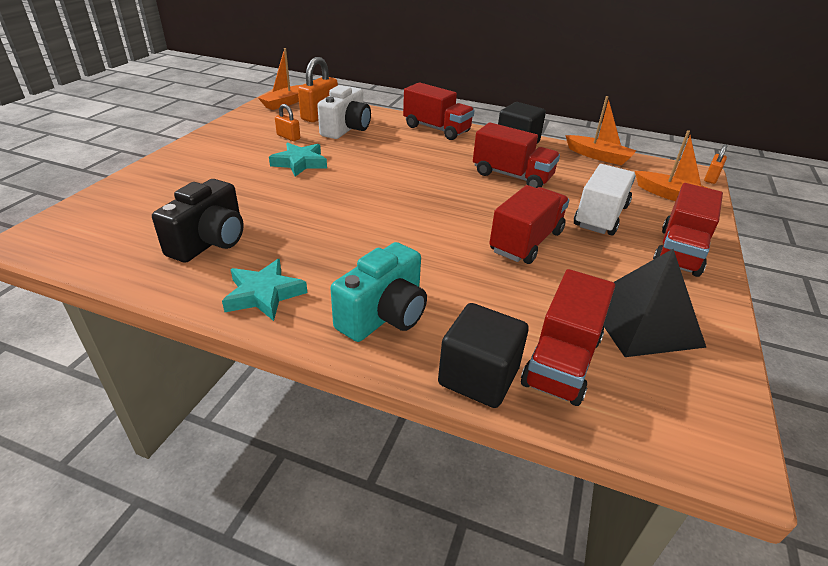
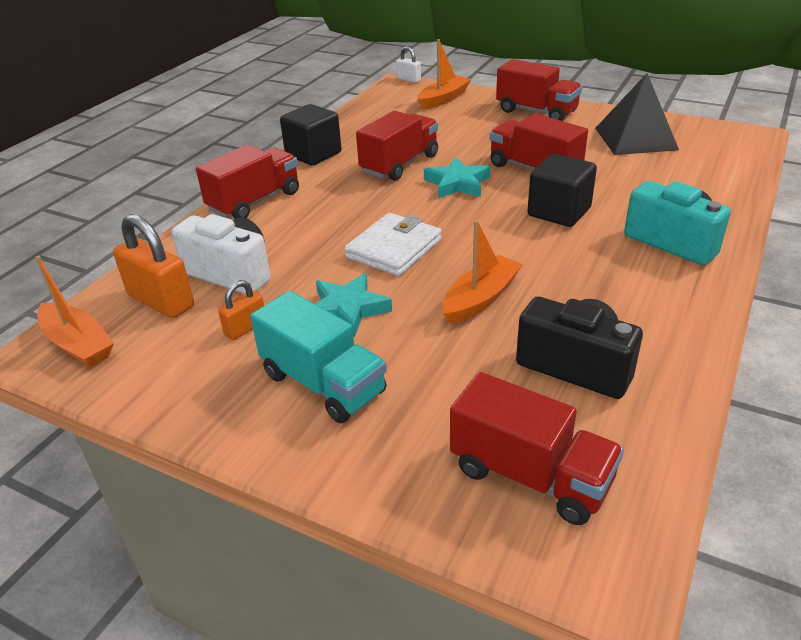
camera: 80 degrees left, 0 degrees up
turquoise star [222,259,307,321] -> turquoise star moved to [424,157,490,198]
black cube [438,303,529,408] -> black cube moved to [528,154,597,227]
red truck [521,269,615,406] -> red truck moved to [450,372,624,525]
orange boat [565,96,636,165] -> orange boat moved to [442,220,523,324]
white truck [574,164,636,236] -> none
orange padlock [704,144,728,184] -> white padlock [396,46,421,83]
none -> turquoise truck [250,291,387,423]
none -> white wallet [344,213,442,276]

